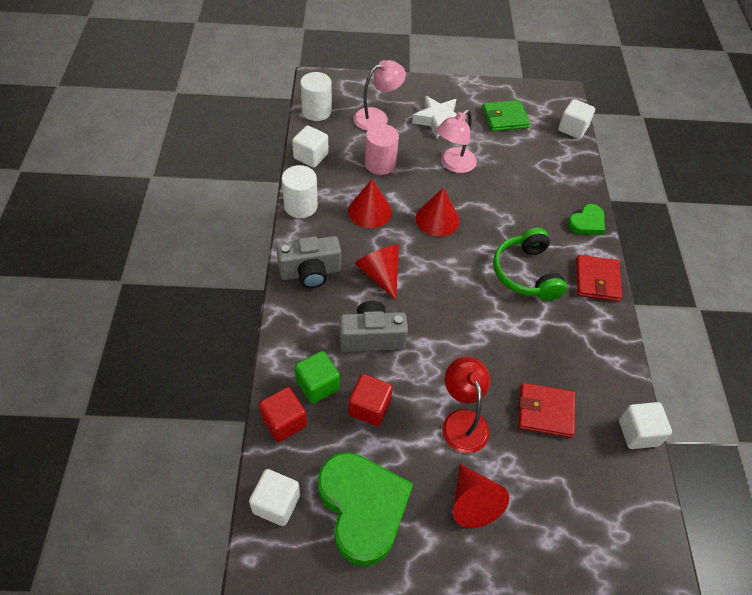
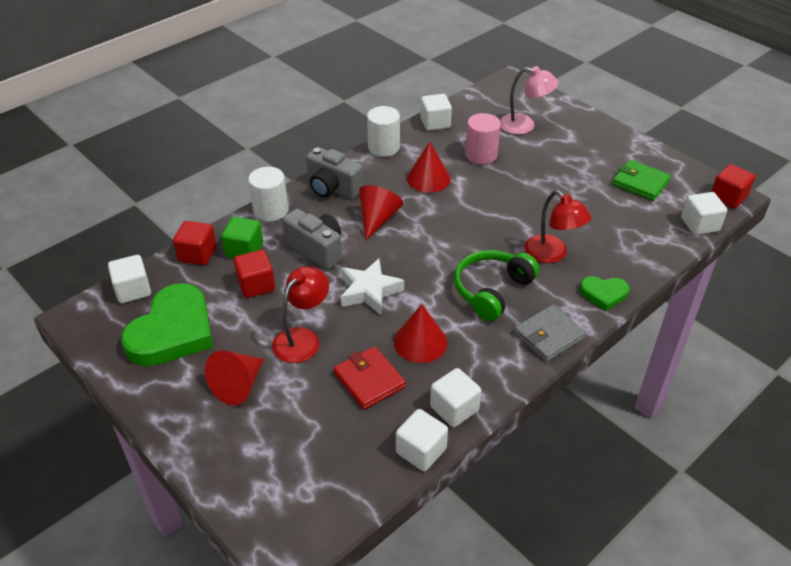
camera: 50 degrees right, 10 degrees down
white cylinder [300,72,332,121] -> white cylinder moved to [248,167,288,222]
white star [412,96,457,138] -> white star moved to [341,259,404,315]
red cone [416,188,460,237] -> red cone moved to [394,304,448,363]
pink lamp [436,110,477,173] -> none
red wallet [576,255,622,302] -> grey wallet [514,305,586,362]
none -> white cube [430,368,481,427]
none -> red lamp [525,190,591,263]
none -> red cube [711,164,755,209]

